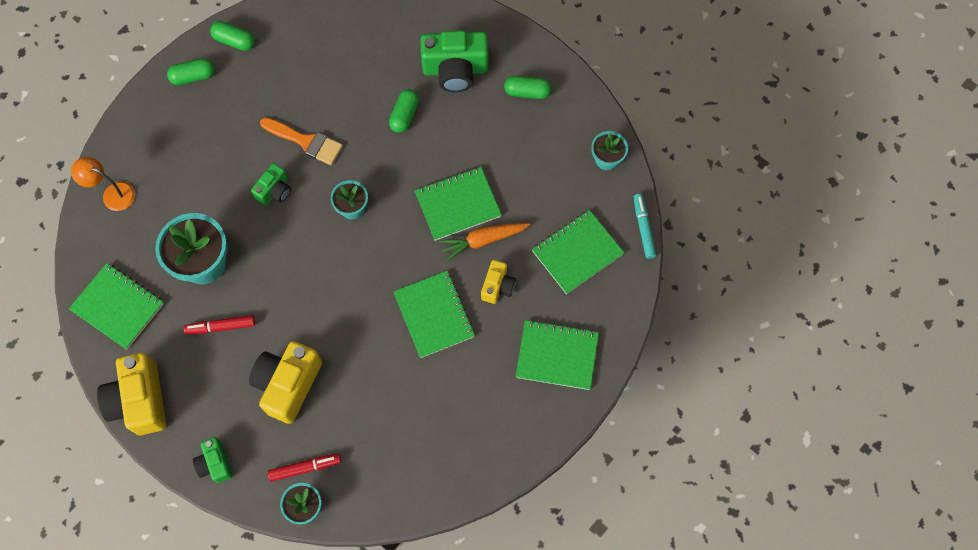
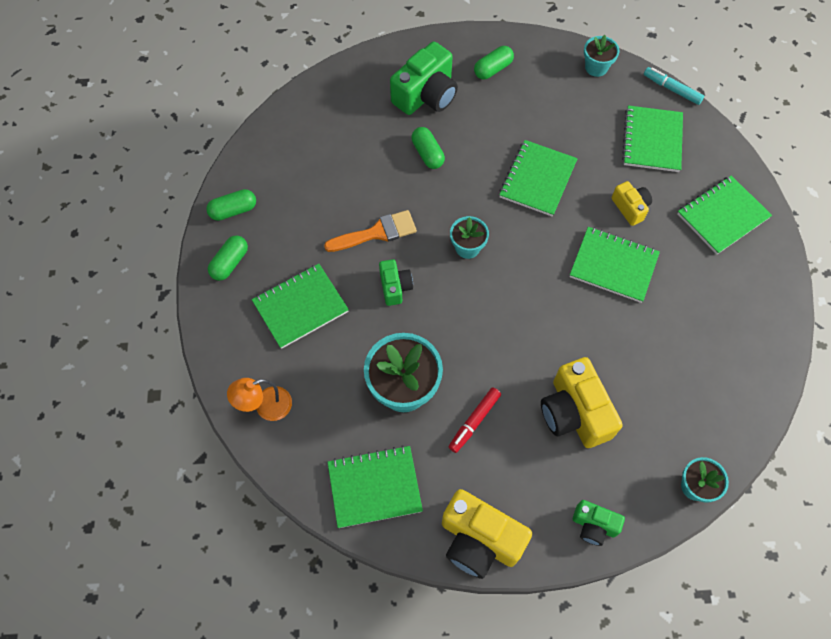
camera: 45 degrees left, 5 degrees down
red marker [268,453,341,482] -> none
orange carrot [439,223,530,261] -> none
none -> green notebook [252,264,349,349]

